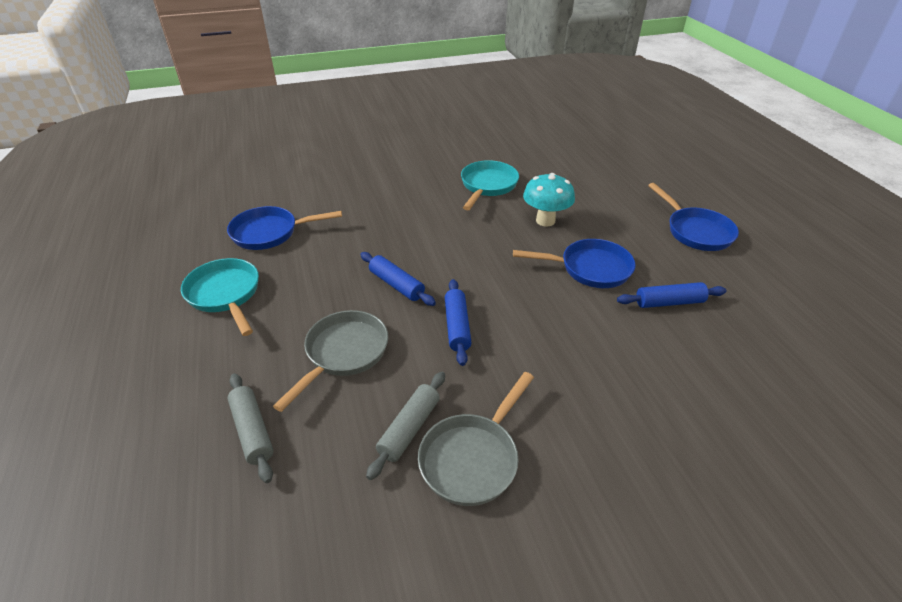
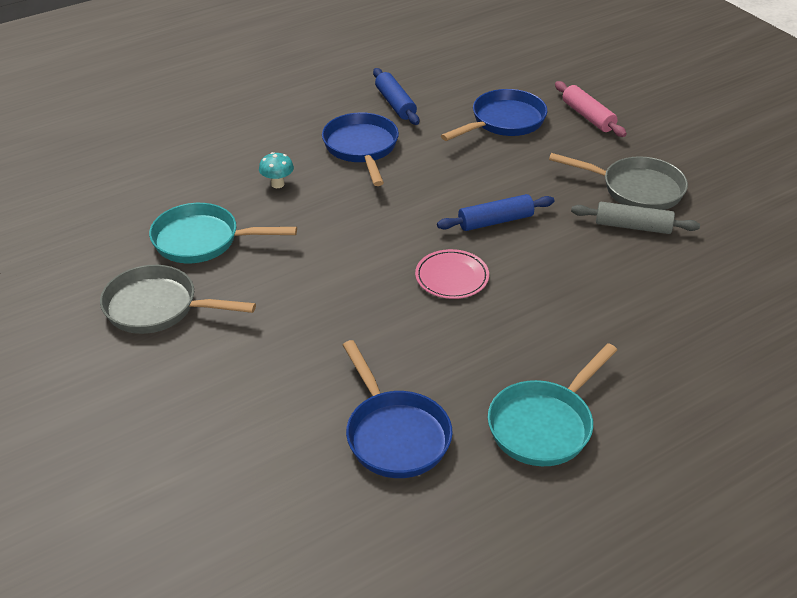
camera: 105 degrees left, 0 degrees up
grey rolling pin [228,373,273,483] -> none
grey pan [273,310,388,412] -> grey pan moved to [100,265,256,334]
blue rolling pin [360,252,436,306] -> pink plate [415,249,489,299]
turquoise mushroom [523,173,575,227] -> turquoise mushroom [259,152,294,188], size x0.55
blue pan [648,183,739,251] -> blue pan moved to [441,89,547,141]
none -> pink rolling pin [555,81,627,137]

